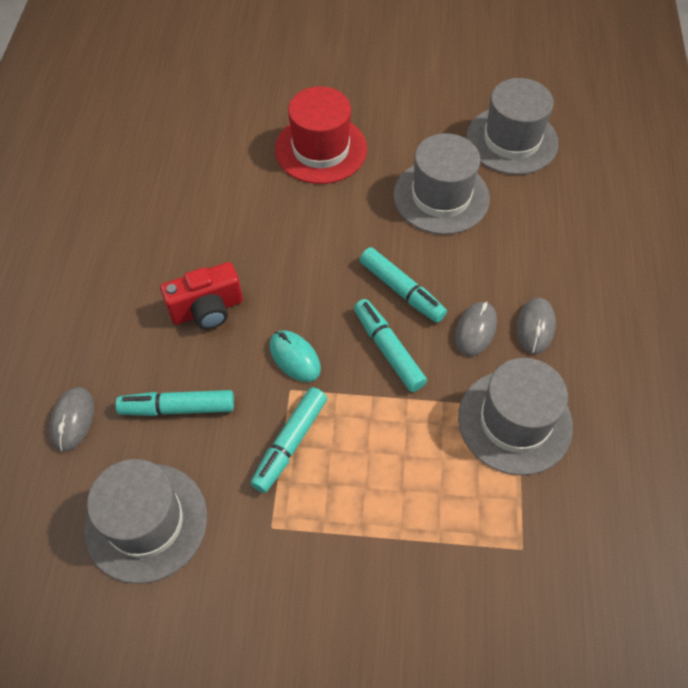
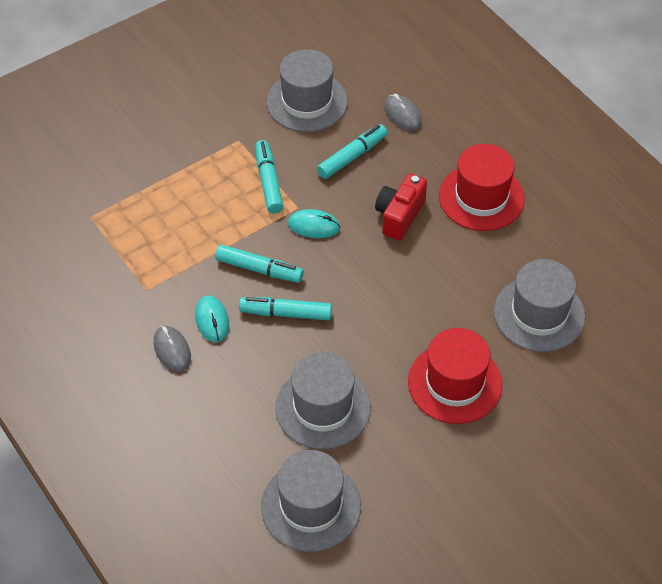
camera: 140 degrees right, 5 degrees down
grey mouse [455,302,497,356] -> turquoise mouse [195,295,229,342]
grey hat [458,358,573,475] -> grey hat moved to [494,259,585,352]
none -> red hat [439,144,525,231]

